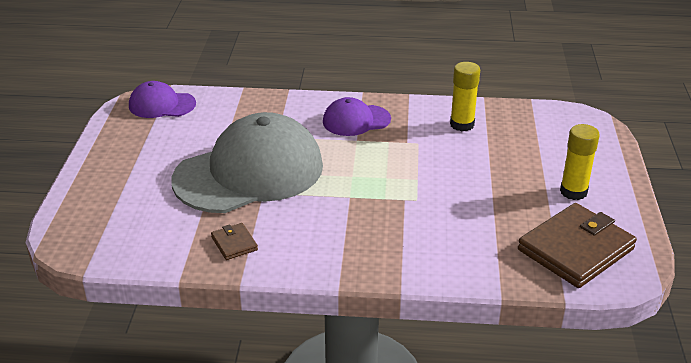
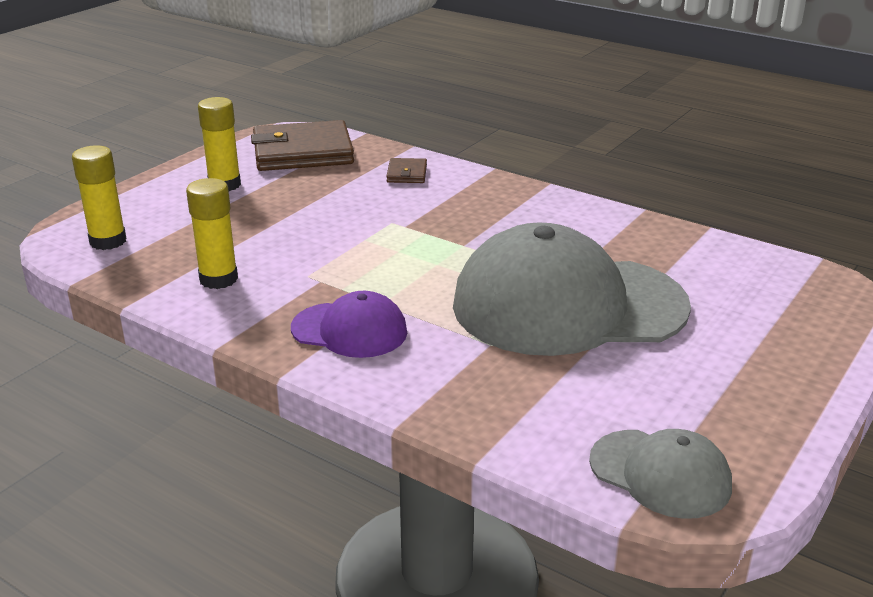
camera: 150 degrees left, 5 degrees down
purple cap [129,81,196,118] -> grey cap [589,429,732,519]
brown wallet [211,223,258,260] -> brown wallet moved to [386,158,427,183]
none -> yellow glue stick [72,146,126,250]

